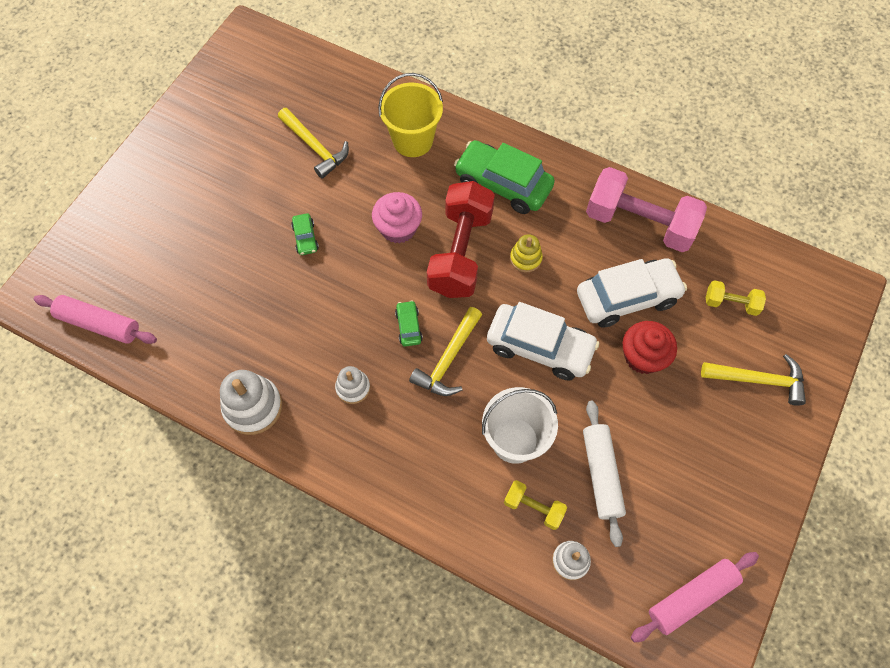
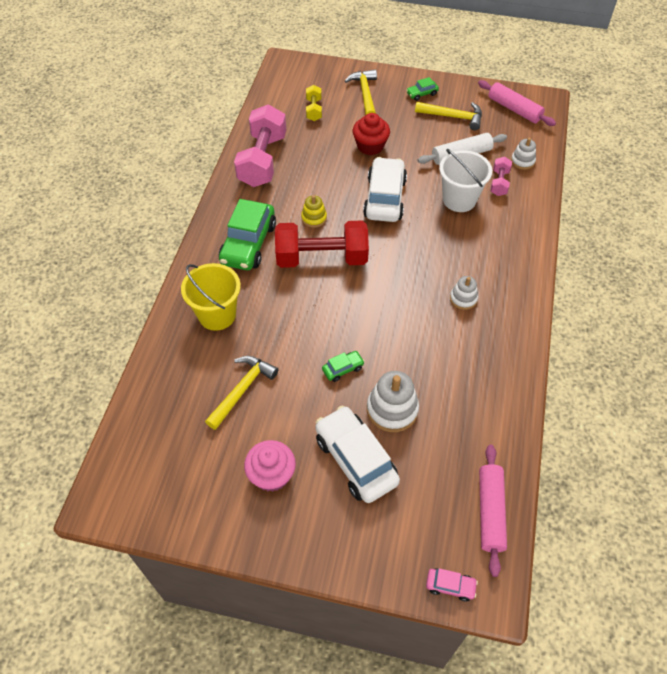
camera: 105 degrees left, 10 degrees down
white stacking toy [220,370,282,435] -> white stacking toy moved to [367,371,419,432]
pink cupcake [372,192,422,244] -> pink cupcake moved to [244,440,296,492]
green car [395,300,423,347] -> green car moved to [406,77,439,101]
yellow hammer [409,307,482,396] -> yellow hammer moved to [415,102,482,130]
yellow dumbbell [504,480,567,530] -> pink dumbbell [490,157,512,196]
white car [577,258,687,328] -> white car moved to [315,406,400,503]
none -> pink car [426,568,478,602]

